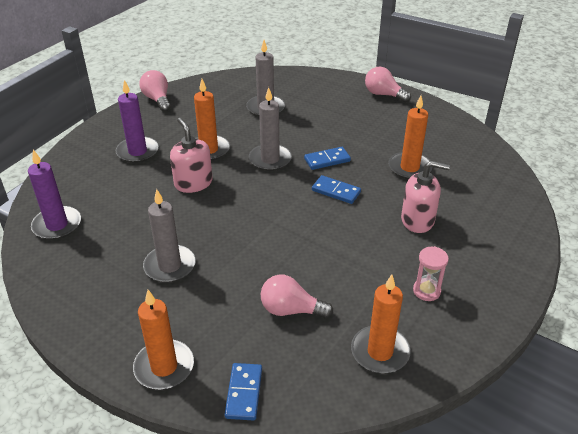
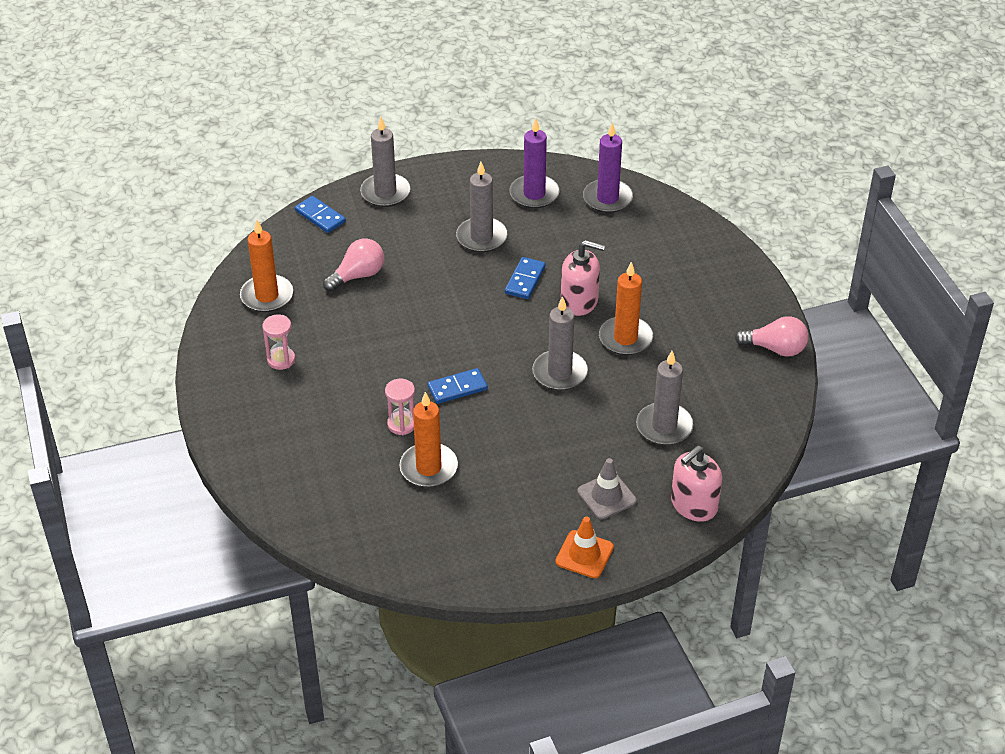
camera: 130 degrees right, 5 degrees up
purple candle [116,80,159,163] -> purple candle moved to [509,118,560,209]
orange candle [133,290,194,390] -> grey candle [360,117,410,207]
blue domino [304,147,351,170] -> blue domino moved to [505,257,546,299]
pink light bulb [365,67,411,102] -> orange traffic cone [555,517,614,578]
pink soap dispenser [401,161,450,233] -> pink soap dispenser moved to [671,446,722,522]
none -> pink hourglass [385,379,415,435]
none -> grey traffic cone [577,458,637,519]

